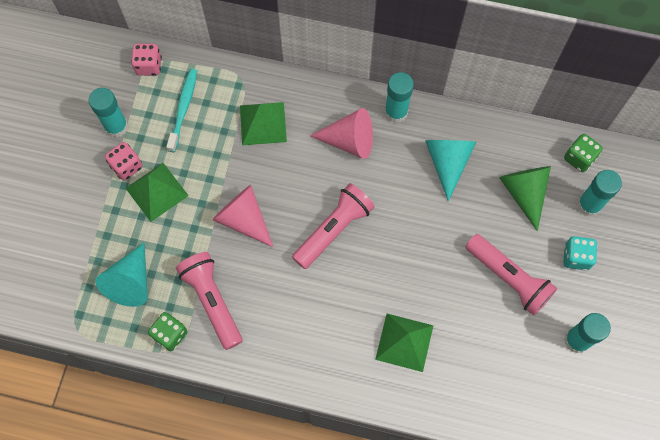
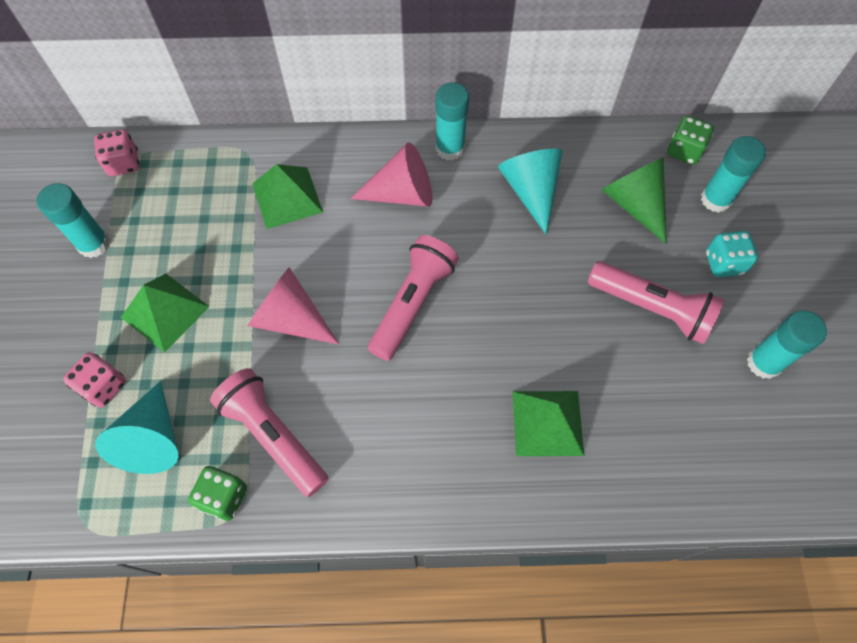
camera: 15 degrees left, 5 degrees down
pink dice [105,142,142,180] -> pink dice moved to [63,352,126,408]
turquoise toothbrush [166,69,197,152] -> none

